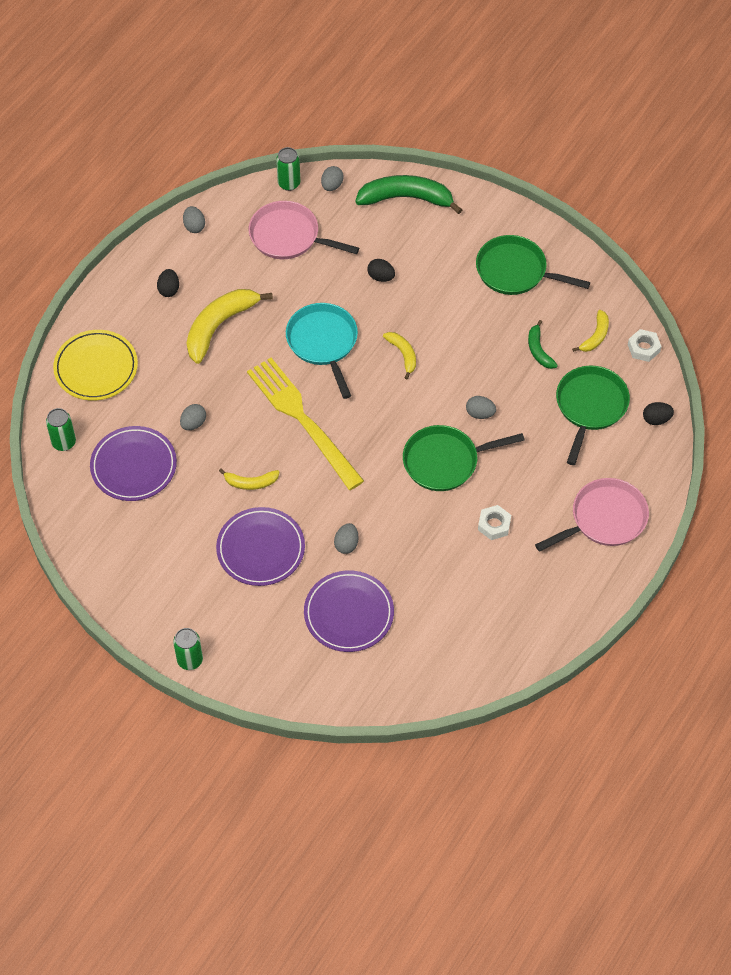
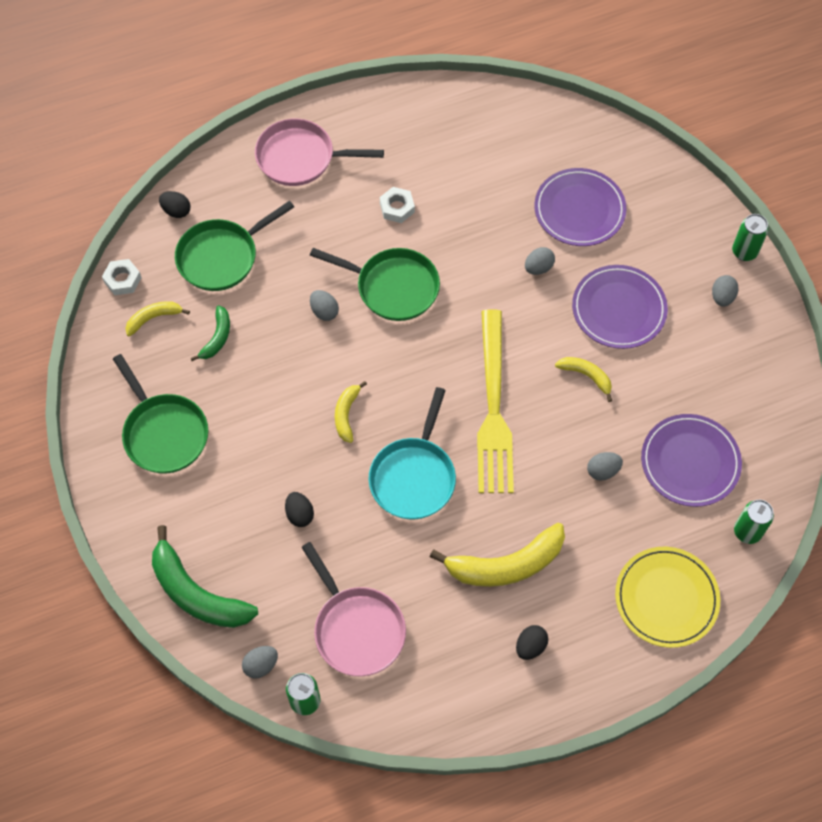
camera: 145 degrees left, 5 degrees up
grey egg [183,206,205,233] -> grey egg moved to [712,275,739,307]

